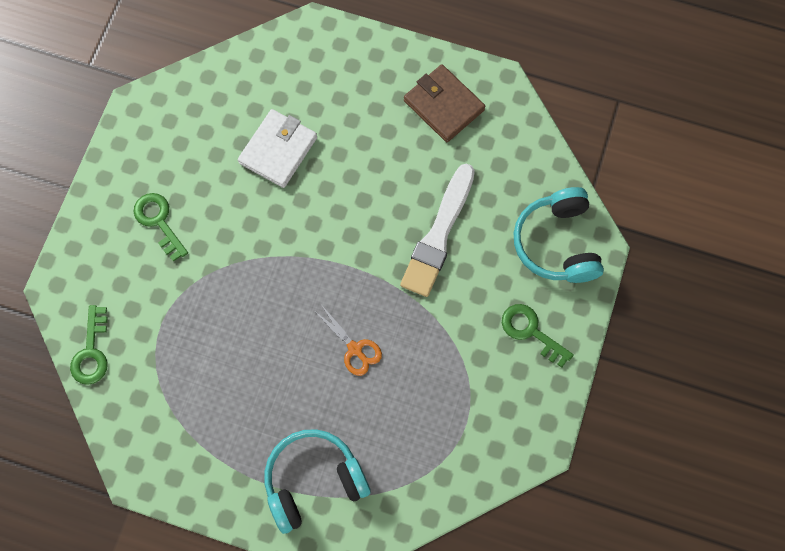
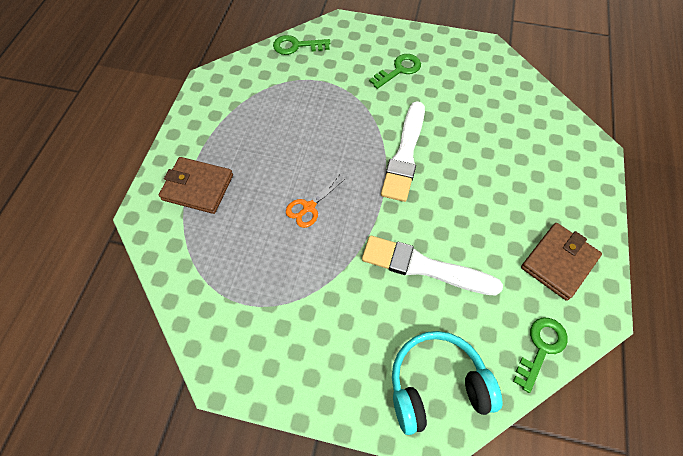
camera: 85 degrees right, 10 degrees down
white wallet [238,109,317,188] -> none
turquoise headphones [264,429,371,534] -> brown wallet [159,157,233,214]
green key [502,304,574,368] -> green key moved to [513,318,568,393]
none -> white brush [381,101,425,202]

